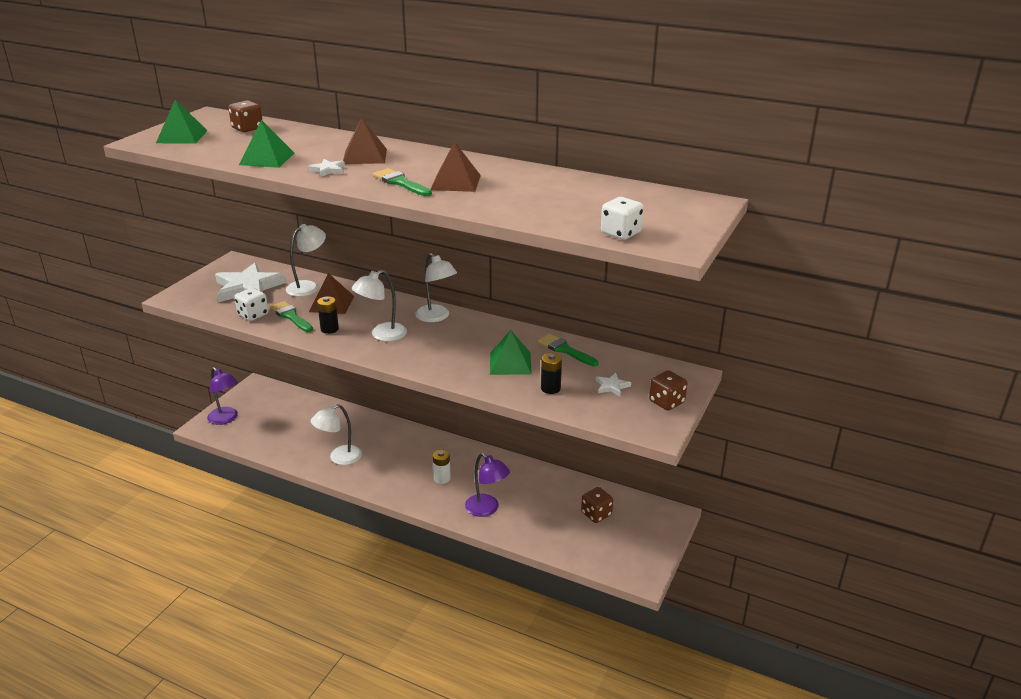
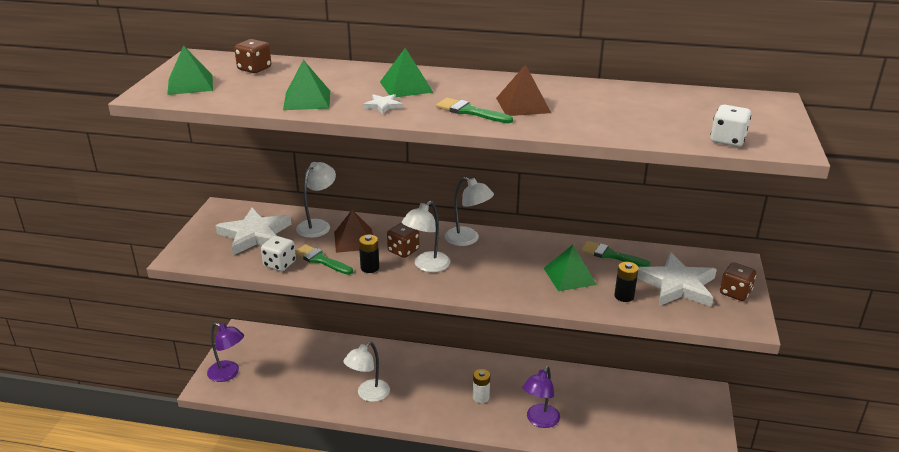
camera: 15 degrees left, 0 degrees up
brown pyramid [343,118,387,164] -> green pyramid [380,48,434,97]
purple lamp [465,453,510,517] -> purple lamp turned 90 degrees clockwise [522,366,560,428]
brown dice [581,487,613,523] -> brown dice moved to [387,223,419,258]
white star [596,373,631,397] -> white star [637,253,717,307], size x2.33

